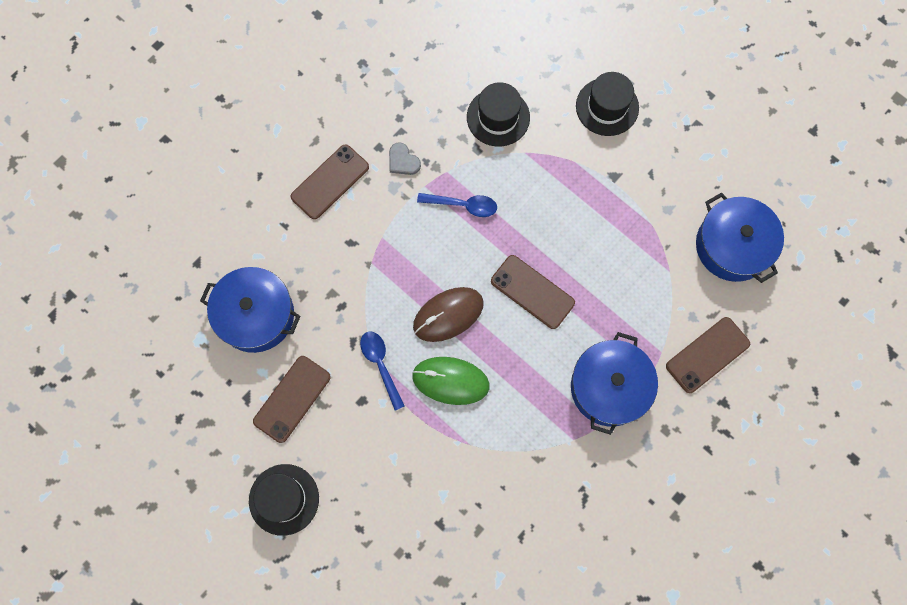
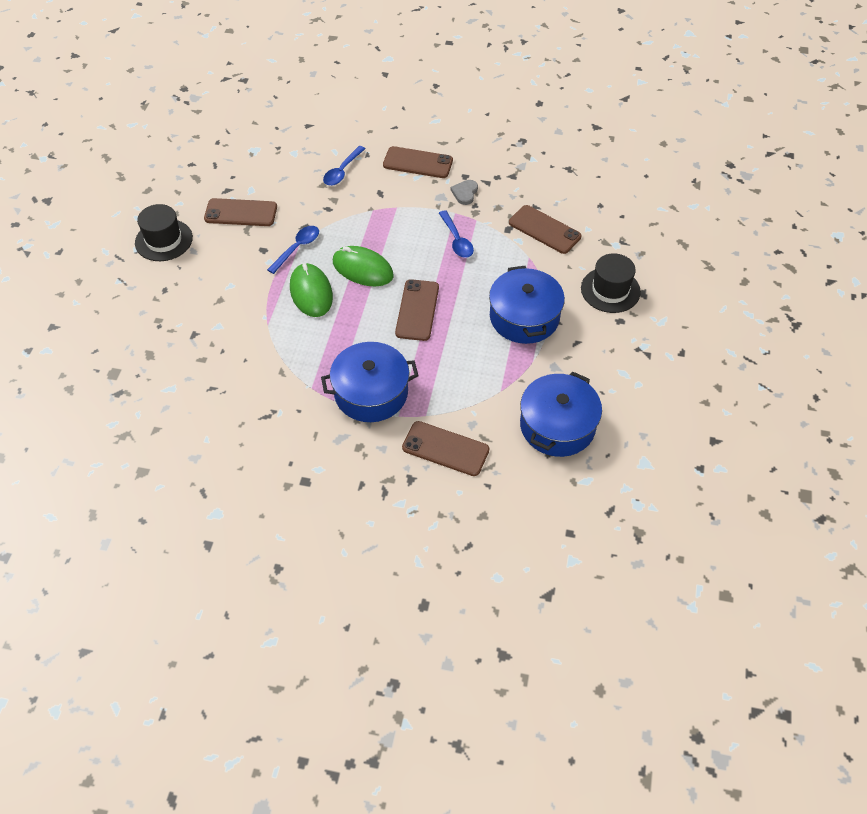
camera: 60 degrees right, 20 degrees down
blue pot [200,267,300,353] -> blue pot moved to [489,266,565,344]
brown mouse [413,287,484,342] -> green mouse [333,246,394,287]
black hat [467,82,530,147] -> brown phone [509,205,582,254]
none -> blue spoon [323,146,365,186]

